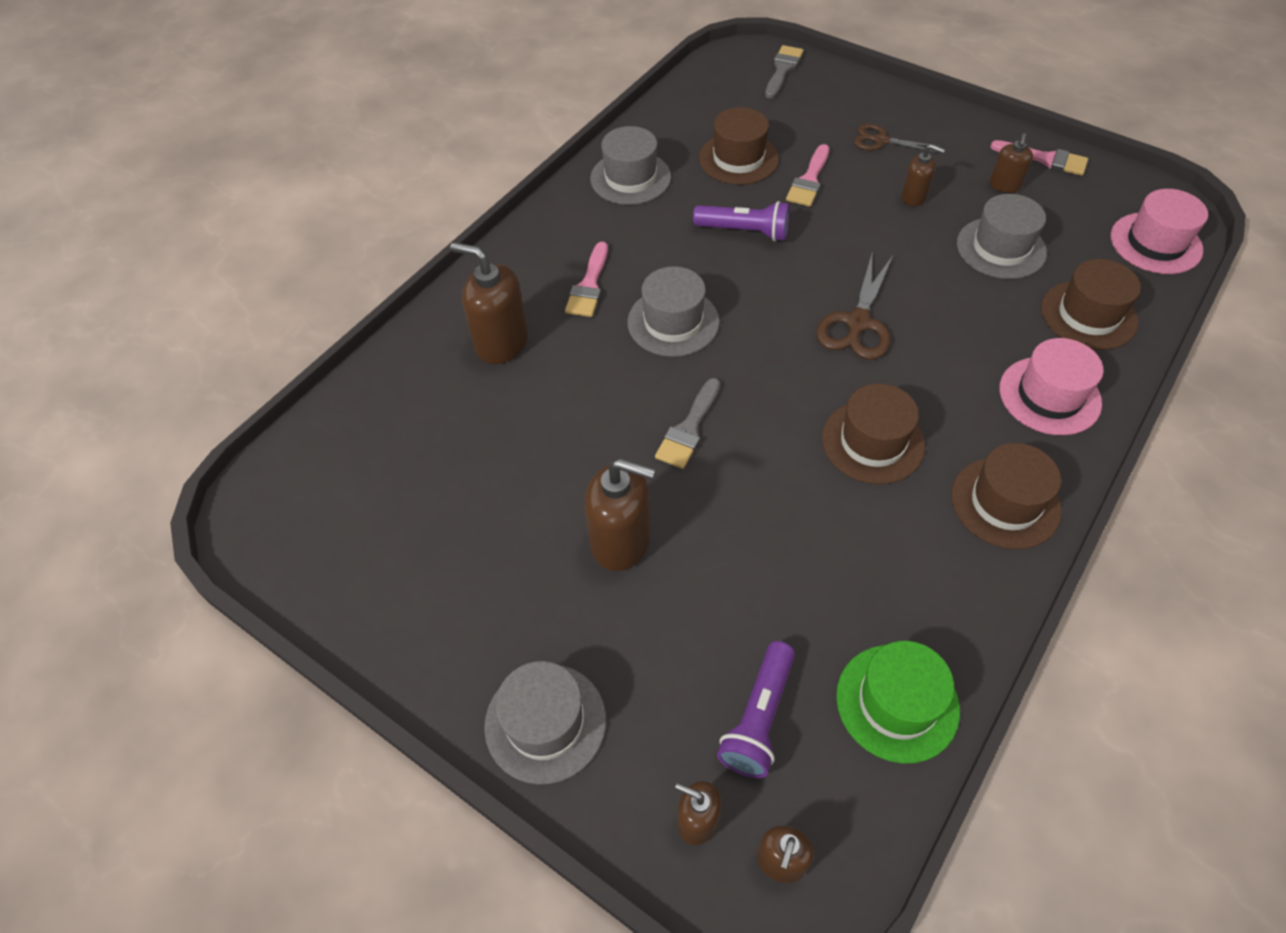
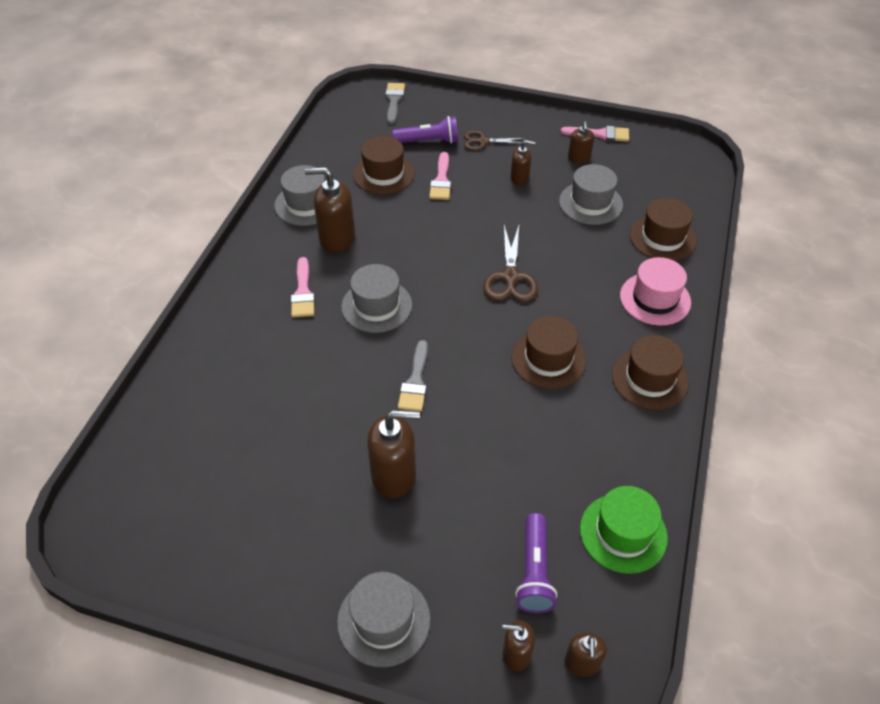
camera: 20 degrees left, 5 degrees down
brown soap dispenser [450,242,528,364] -> brown soap dispenser moved to [305,167,355,253]
purple flashlight [693,201,790,241] -> purple flashlight moved to [392,116,458,144]
pink hat [1111,189,1208,274] -> none

